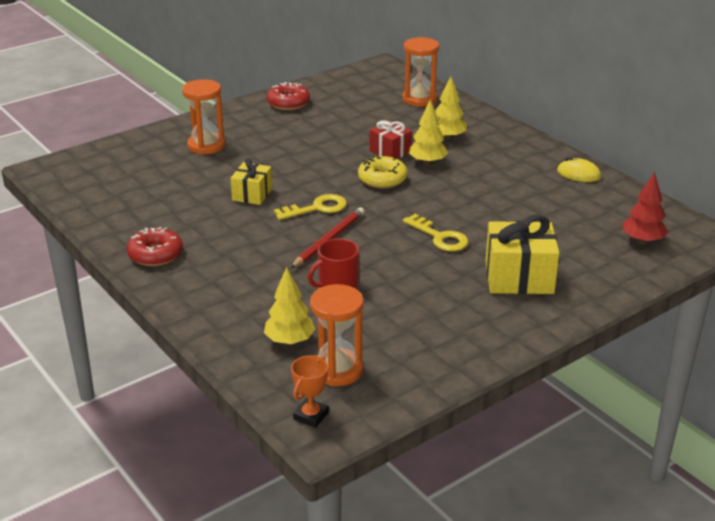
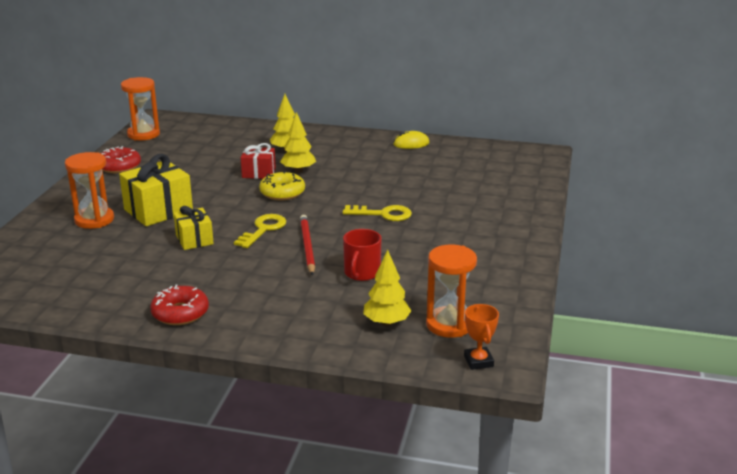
camera: 40 degrees left, 5 degrees down
orange hourglass [402,37,439,107] -> orange hourglass moved to [121,77,160,140]
yellow gift [485,215,560,294] -> yellow gift moved to [119,154,193,226]
red tree [623,172,668,244] -> none

